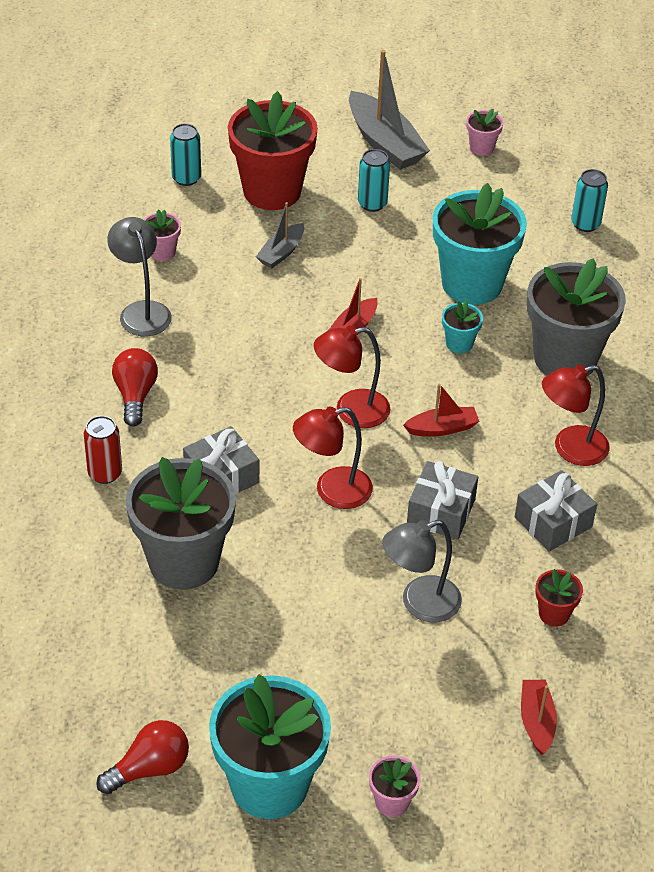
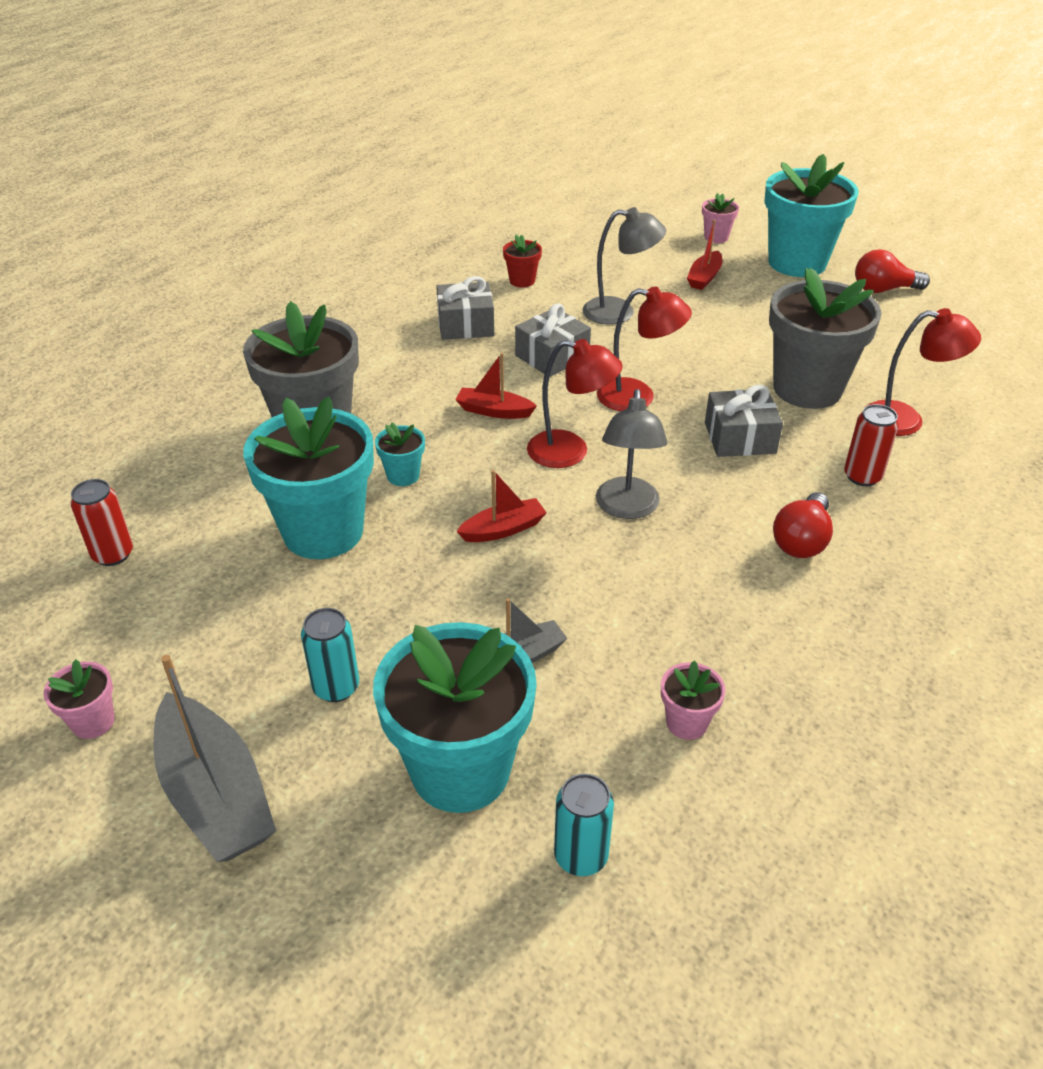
camera: 150 degrees left, 5 degrees down
grey lamp [107,217,172,336] -> grey lamp moved to [596,389,668,519]
red flower pot [228,91,318,210] -> turquoise flower pot [373,622,537,813]
grey boat [349,50,430,170] -> grey boat turned 150 degrees clockwise [154,655,276,862]
red boat [521,680,557,755] -> red boat moved to [687,220,722,290]
red lamp [542,365,610,466] -> red lamp moved to [867,308,981,436]
turquoise can [571,169,608,232] -> red can [70,479,133,566]

